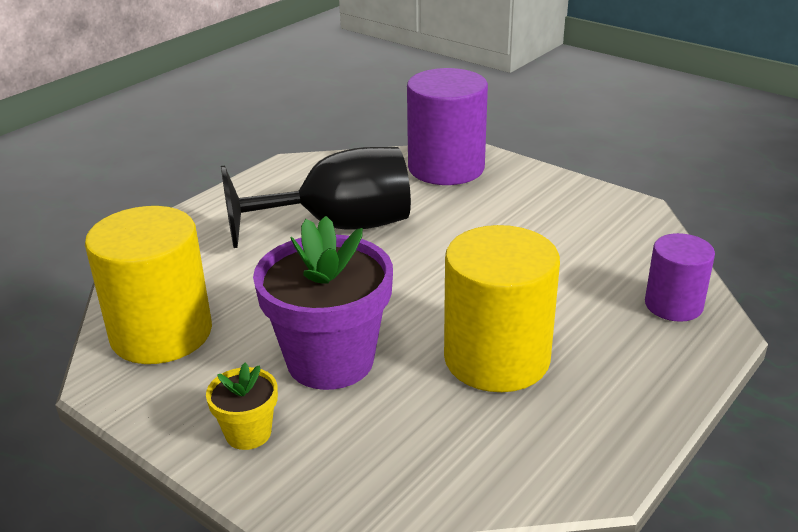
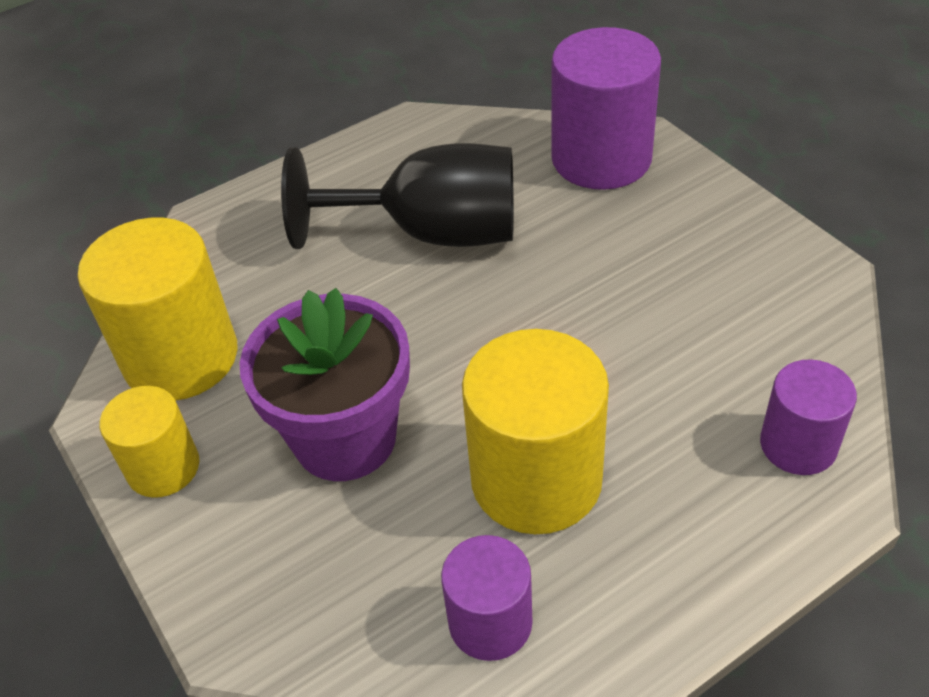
camera: 20 degrees right, 15 degrees up
yellow flower pot [206,362,278,450] -> none
none -> yellow cylinder [100,386,199,498]
none -> purple cylinder [441,535,533,661]

